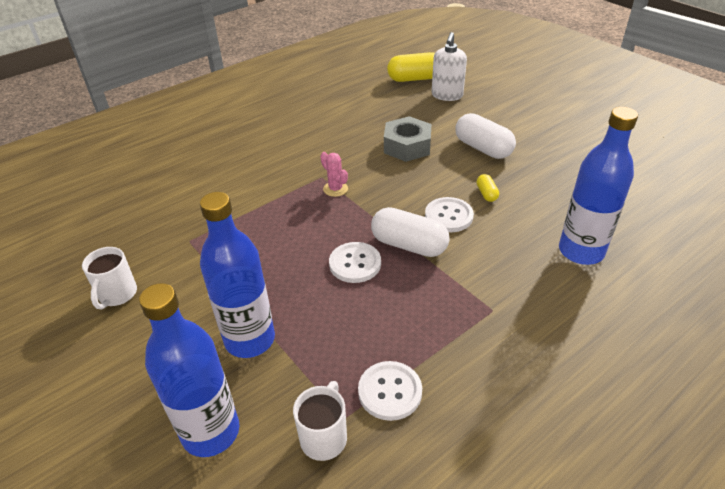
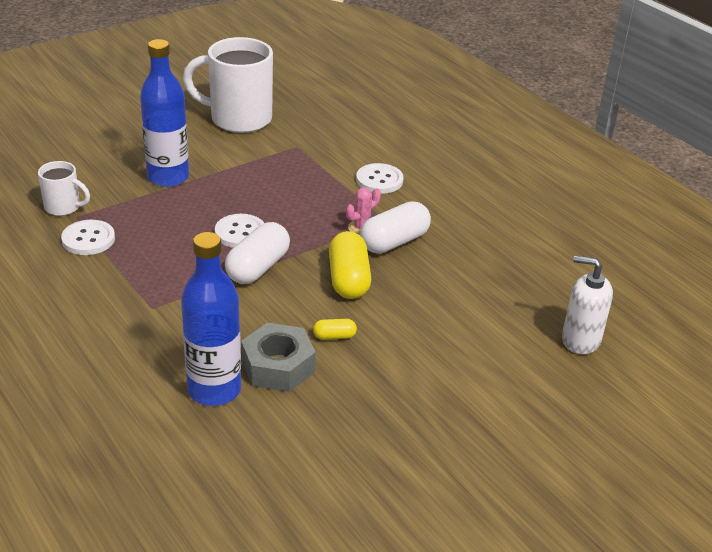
camera: 90 degrees right, 5 degrees down
white mug [82,247,137,309] -> white mug [183,37,273,133], size x1.97
blue bottle [139,283,239,457] -> none
grey nut [384,116,431,162] -> grey nut moved to [241,323,316,392]
yellow capsule [387,52,435,82] -> yellow capsule moved to [329,231,371,299]
white button [425,197,474,232] -> white button moved to [356,163,404,194]
white capsule [455,113,516,159] -> white capsule moved to [360,201,431,254]

